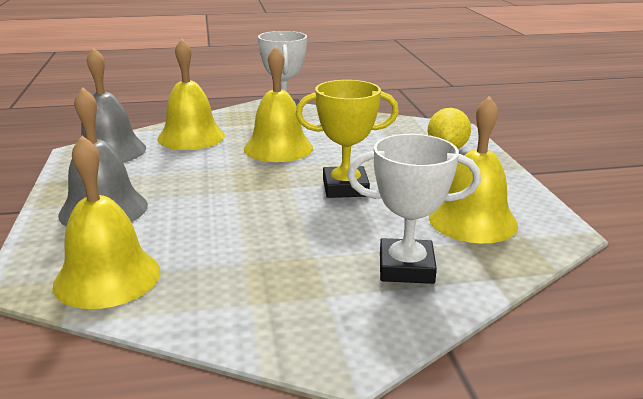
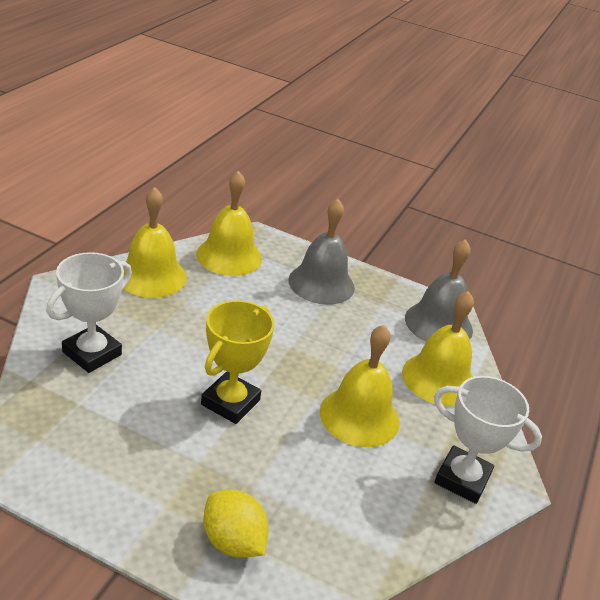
camera: 120 degrees right, 10 degrees up
yellow bell [429,96,518,243] -> yellow bell moved to [123,187,187,298]

